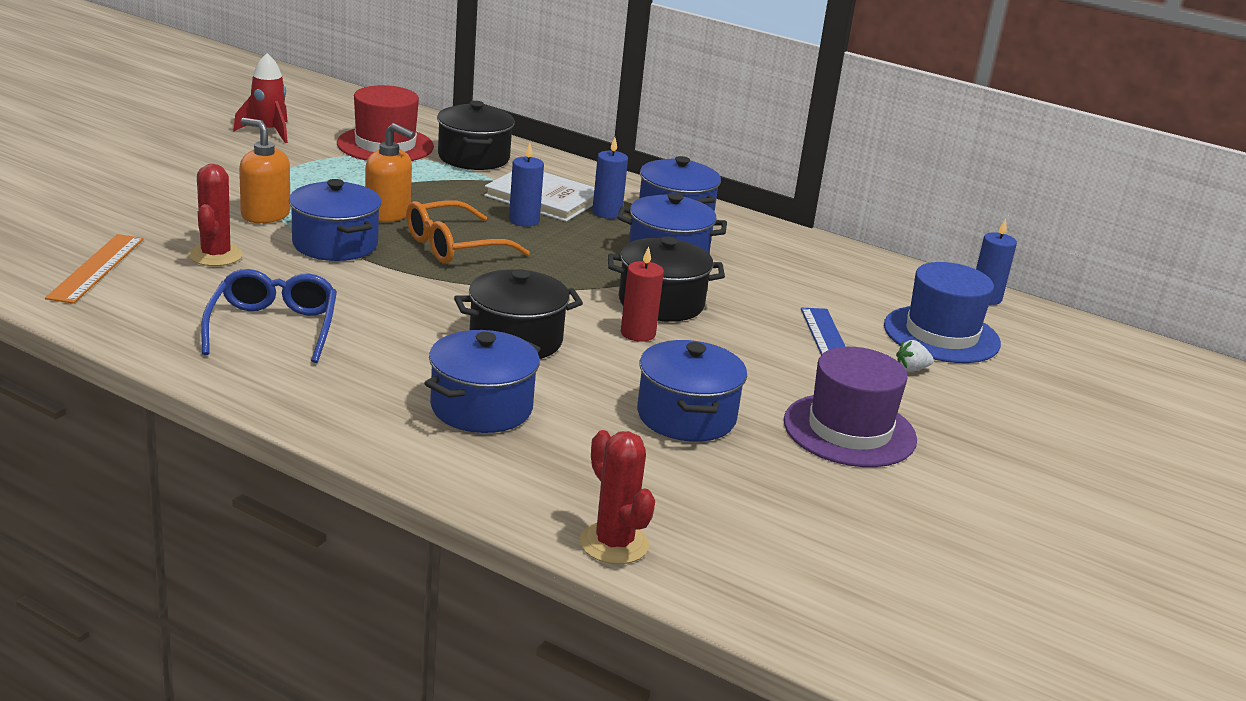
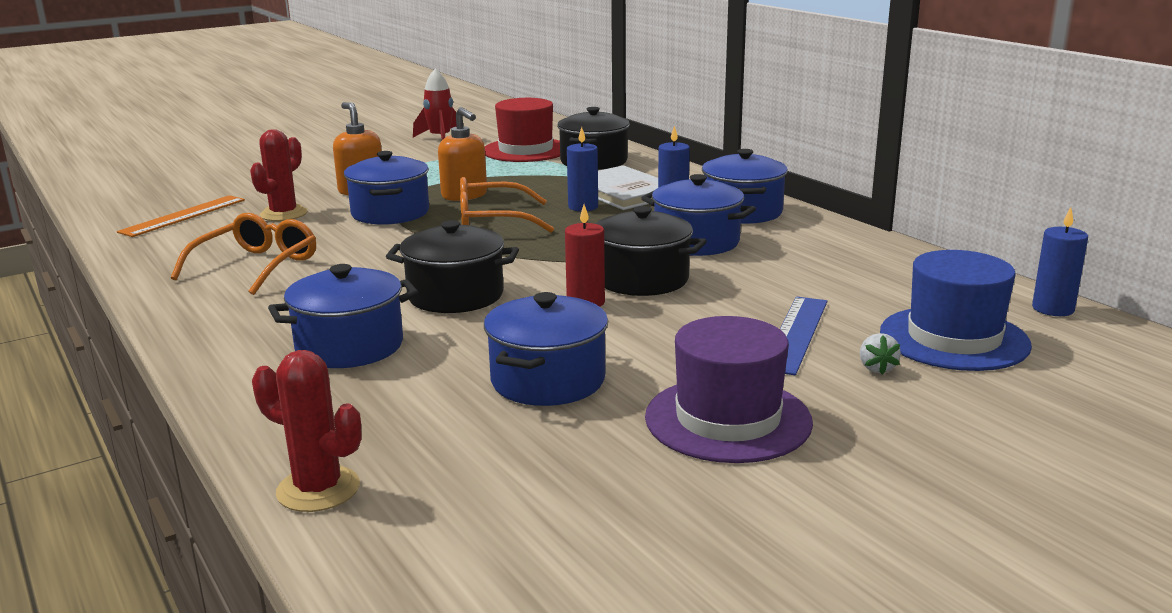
camera: 30 degrees right, 5 degrees down
blue glasses [201,269,337,363] -> orange glasses [171,213,316,295]
red cactus [580,430,655,564] -> red cactus turned 60 degrees counterclockwise [252,350,361,512]
white strawberry [896,340,934,372] -> white strawberry turned 105 degrees counterclockwise [860,333,901,374]

